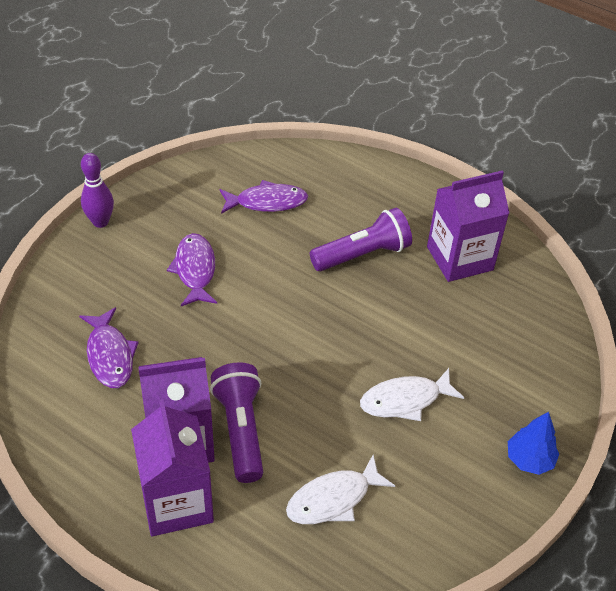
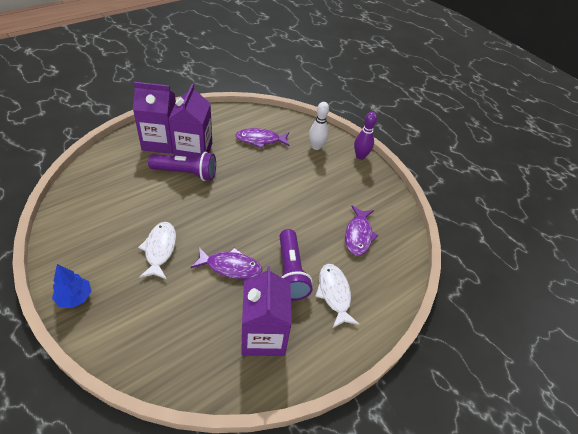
camera: 105 degrees right, 0 degrees up
purple fish [167,233,217,306] -> purple fish moved to [190,247,262,279]
white fish [286,454,395,524] -> white fish moved to [315,264,359,328]
none -> white bowling pin [309,102,329,150]

